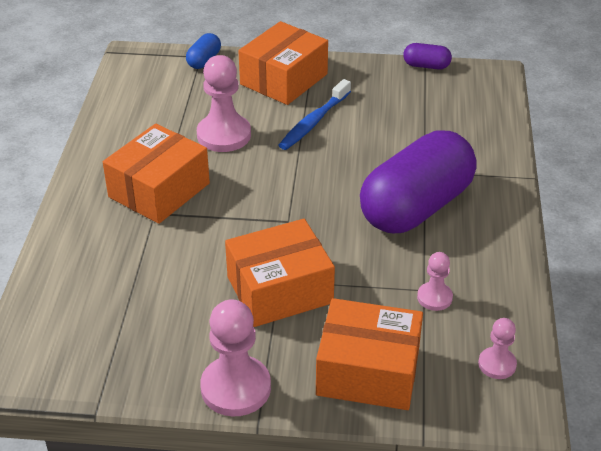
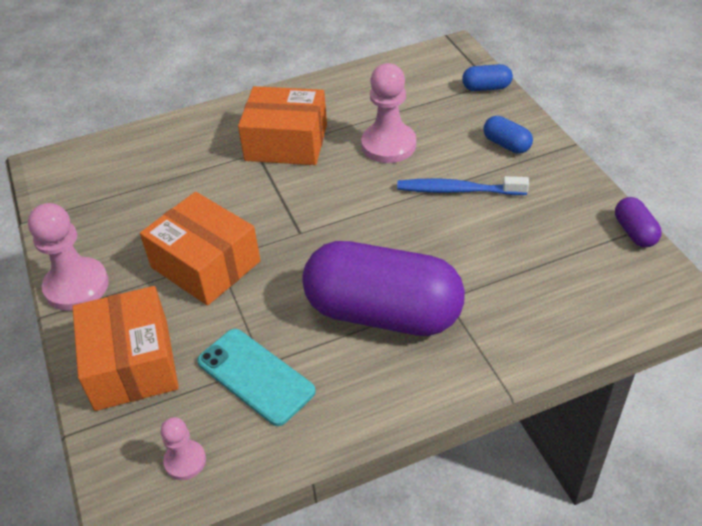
camera: 65 degrees right, 5 degrees up
orange box [238,21,328,105] -> blue capsule [483,116,533,154]
pink pawn [417,252,453,311] -> turquoise phone [197,329,316,426]

